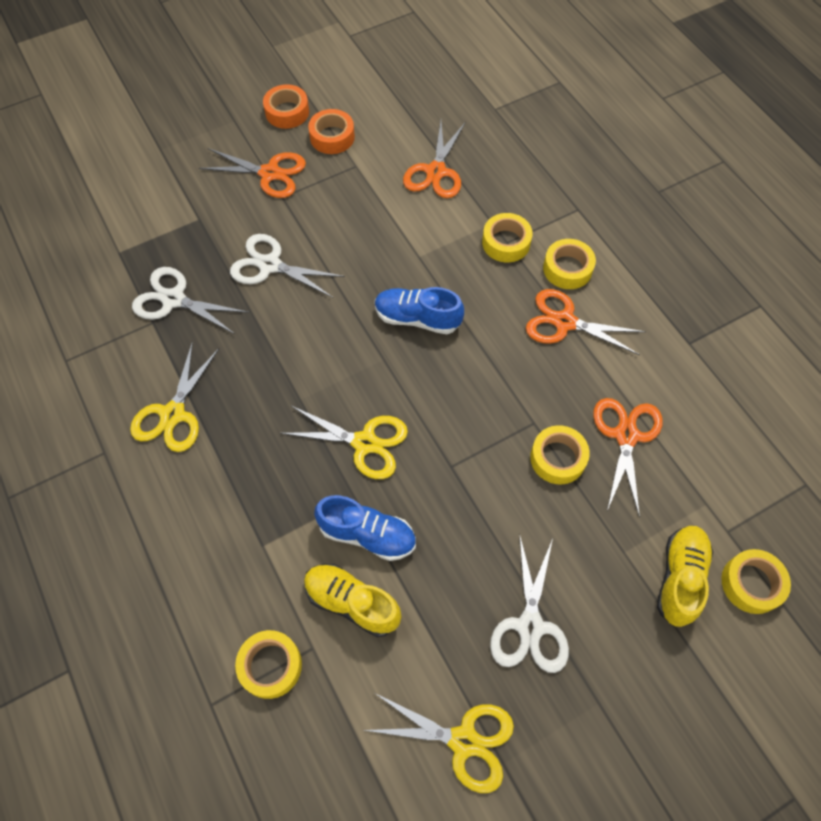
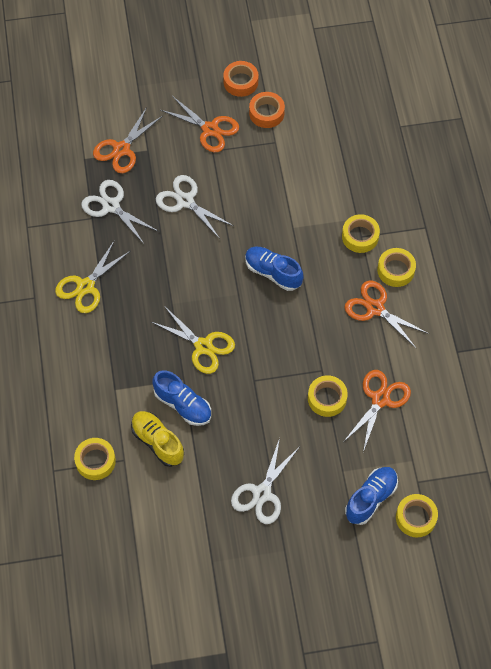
camera: 20 degrees right, 0 degrees up
yellow scissors [364,693,514,793] -> none
orange scissors [403,121,466,198] -> orange scissors moved to [93,107,163,173]
yellow shoe [657,526,713,627] -> blue shoe [345,467,398,525]

